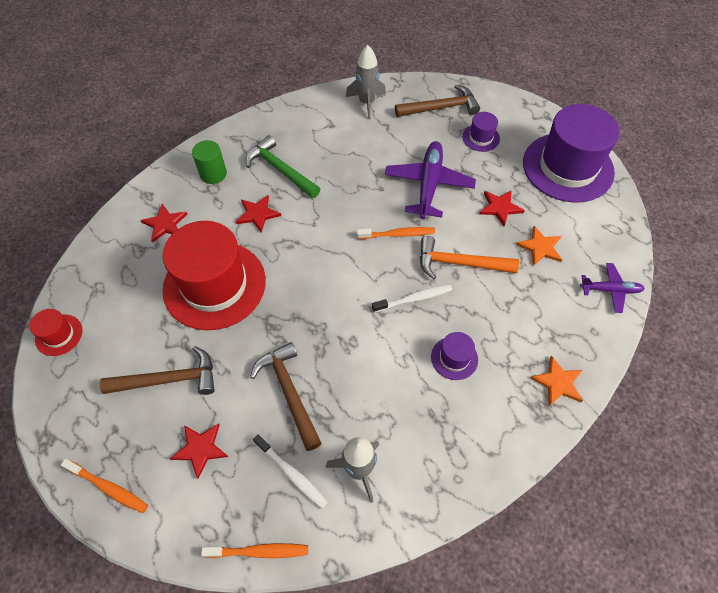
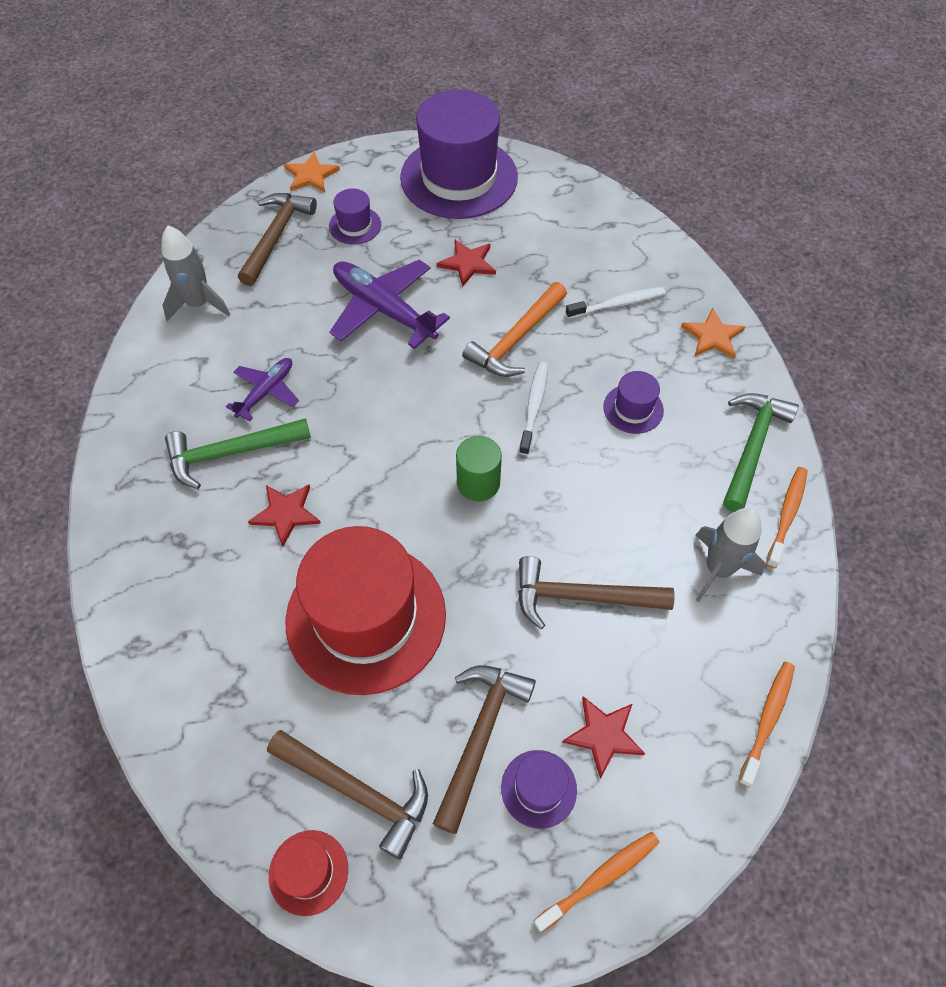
camera: 60 degrees left, 0 degrees up
red star [140,204,187,243] -> none
green cylinder [192,140,227,184] -> green cylinder moved to [456,436,502,501]
white toothbrush [253,434,328,509] -> white toothbrush moved to [566,287,665,319]
orange toothbrush [357,227,435,239] -> orange toothbrush moved to [766,467,808,568]
orange star [516,226,562,266] -> orange star moved to [284,152,340,192]
purple plane [580,263,645,313] -> purple plane moved to [226,358,299,421]
none -> brown hammer [267,730,428,860]
none -> purple hat [501,750,577,829]
none -> green hammer [723,393,799,512]

